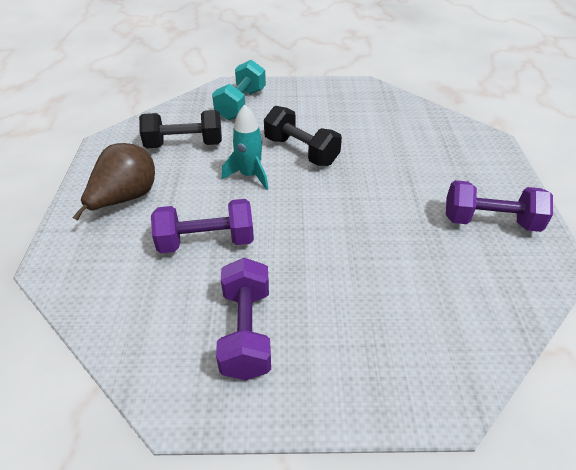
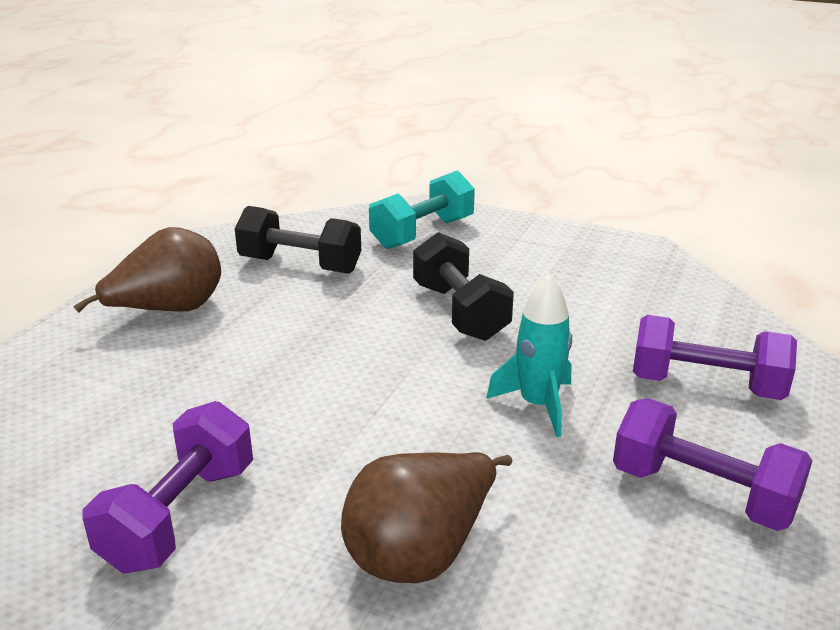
camera: 25 degrees right, 15 degrees down
purple dumbbell [151,199,254,253] -> purple dumbbell moved to [633,315,797,400]
turquoise rocket [222,105,268,190] -> turquoise rocket moved to [486,274,572,437]
none -> brown pear [341,452,512,583]

